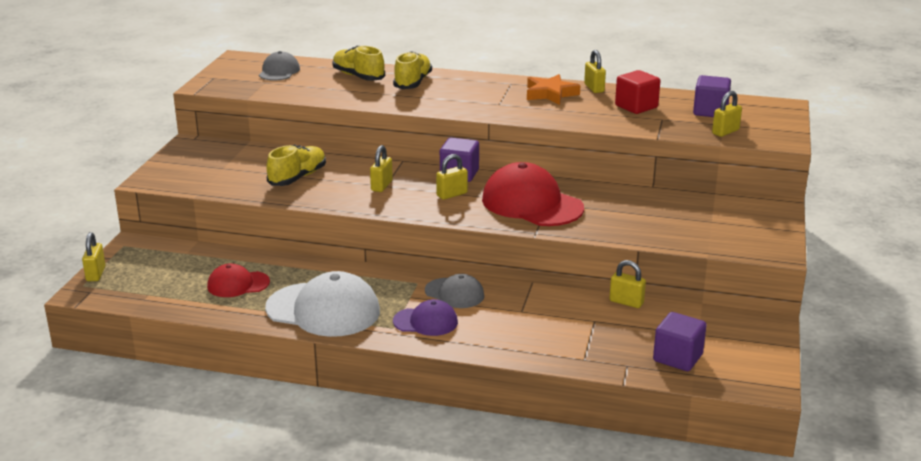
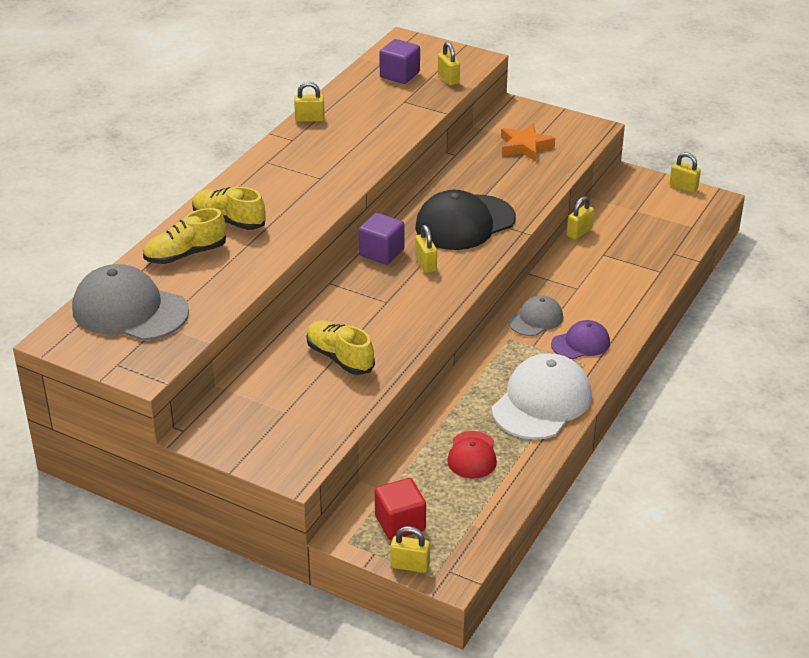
camera: 75 degrees left, 10 degrees up
grey cap [259,51,300,80] -> grey cap [72,264,189,341], size x1.82
yellow padlock [370,145,393,192] -> yellow padlock moved to [669,152,701,193]
purple cap [393,299,458,336] -> purple cap turned 45 degrees clockwise [551,320,610,359]
red cap [482,162,584,226] -> black cap [415,190,516,250]
orange star [527,74,580,105] -> orange star moved to [501,123,555,162]
red cube [615,70,660,114] -> red cube moved to [375,478,426,540]
purple cube [653,312,706,371] -> none

